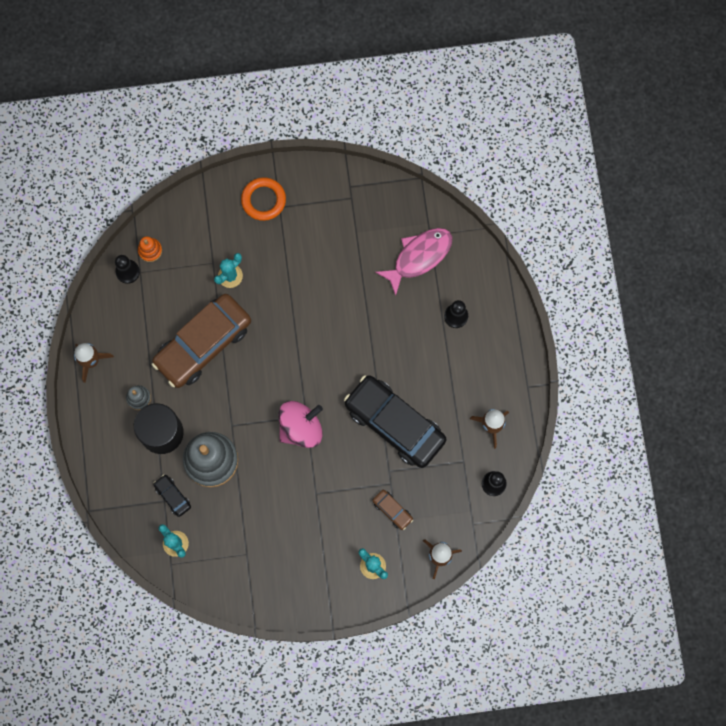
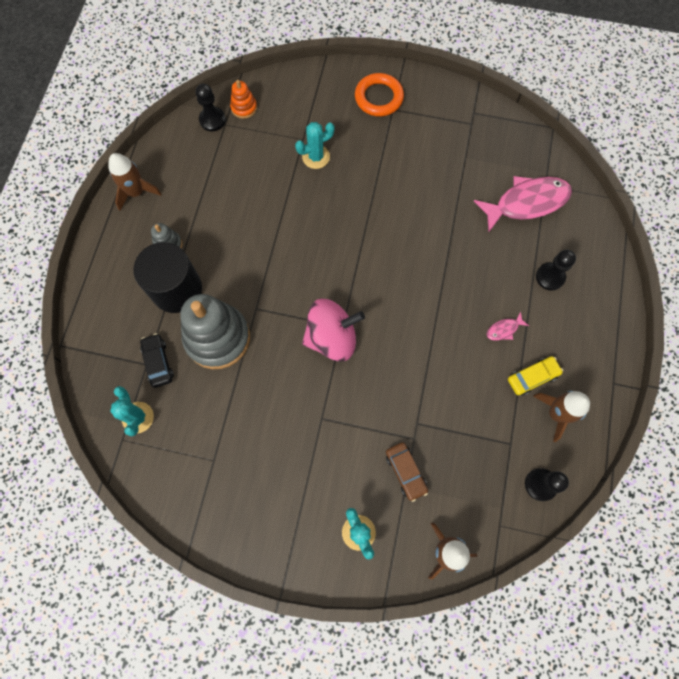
camera: 20 degrees right, 5 degrees down
brown car [152,294,251,388] -> none
black car [344,375,446,468] -> none
none -> pink fish [487,312,529,341]
none -> yellow car [508,356,563,396]

